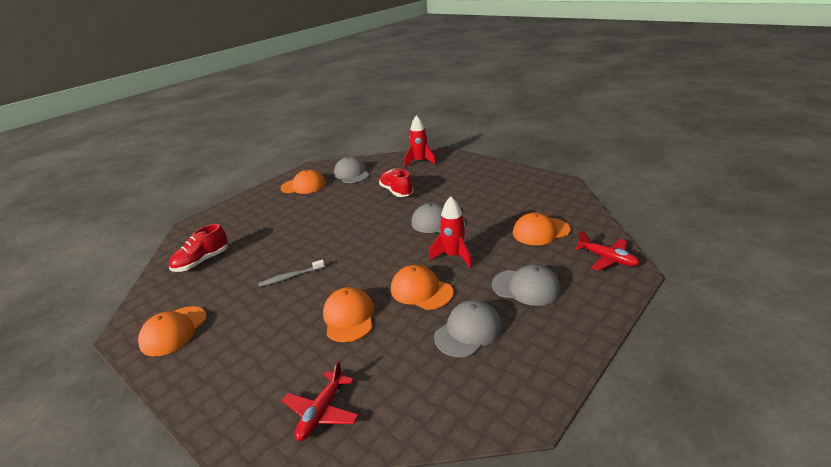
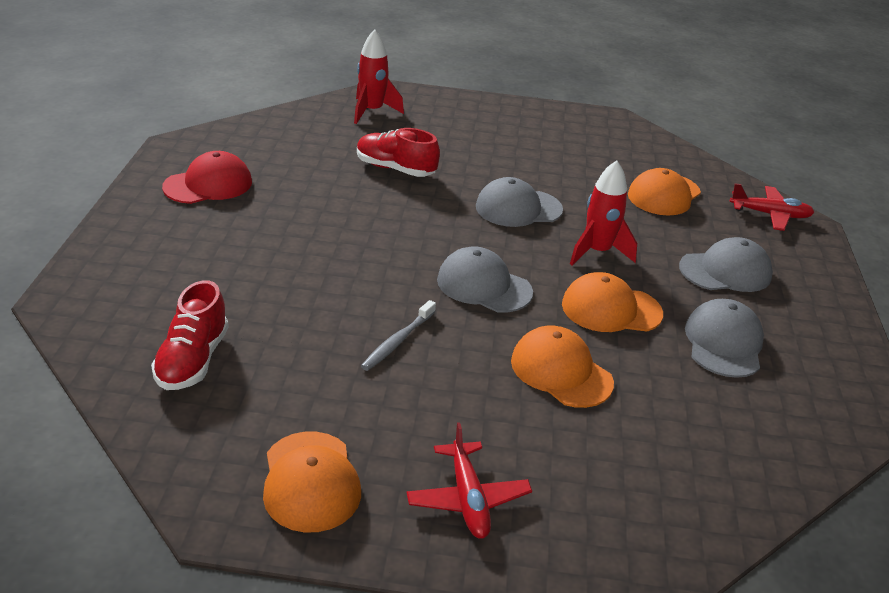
camera: 40 degrees left, 5 degrees up
orange cap [281,170,326,194] -> red cap [162,151,252,204]
red plane [282,361,359,441] -> red plane moved to [406,422,532,539]
grey cap [334,157,369,183] -> grey cap moved to [437,246,533,313]

